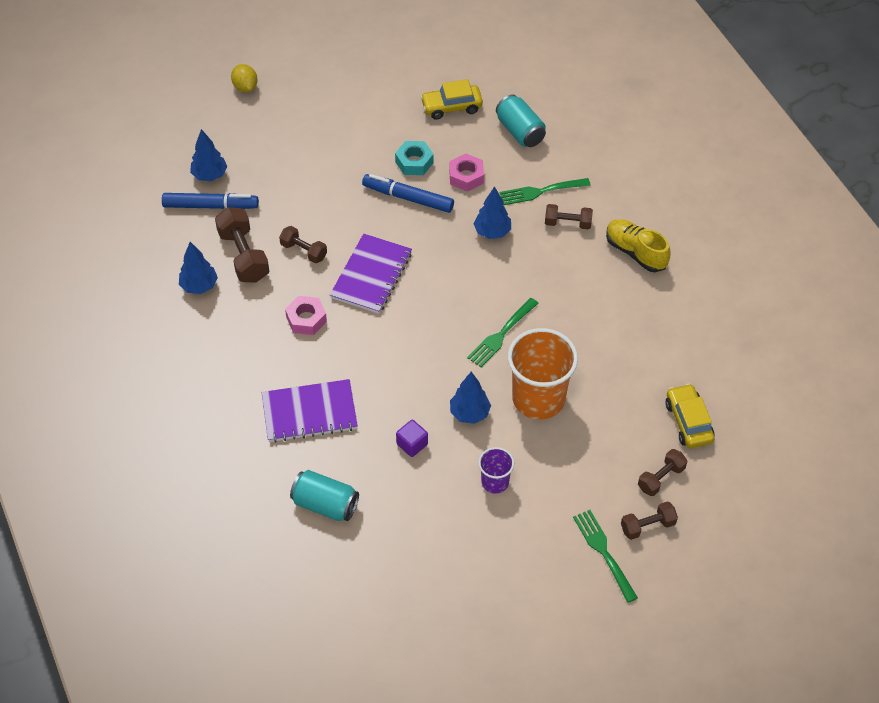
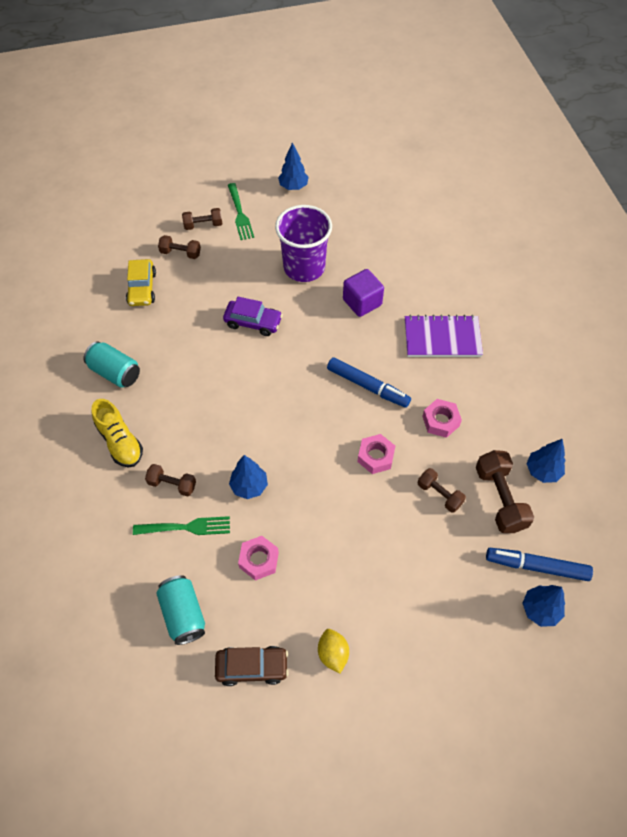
camera: 170 degrees left, 5 degrees up
yellow lemon [231,64,257,92] -> yellow lemon moved to [318,629,349,674]
turquoise can [290,470,359,521] -> turquoise can moved to [83,341,140,388]
purple notebook [330,233,412,314] -> pink nut [358,434,395,474]
blue marker [362,174,454,213] -> blue marker moved to [327,357,411,408]
turquoise nut [395,141,434,175] -> none
purple cube [396,420,428,457] -> purple cube [343,269,384,317], size x1.59
yellow car [420,79,483,120] -> brown car [215,646,289,686]
blue tree [450,372,491,424] -> blue tree moved to [278,143,309,190]
green fork [467,298,538,367] -> none
purple cup [478,447,514,494] -> purple cup [275,205,332,282], size x1.99
orange cup [508,328,578,420] -> purple car [223,297,283,336]
brown dumbbell [638,449,688,496] -> brown dumbbell turned 45 degrees clockwise [158,235,201,259]

